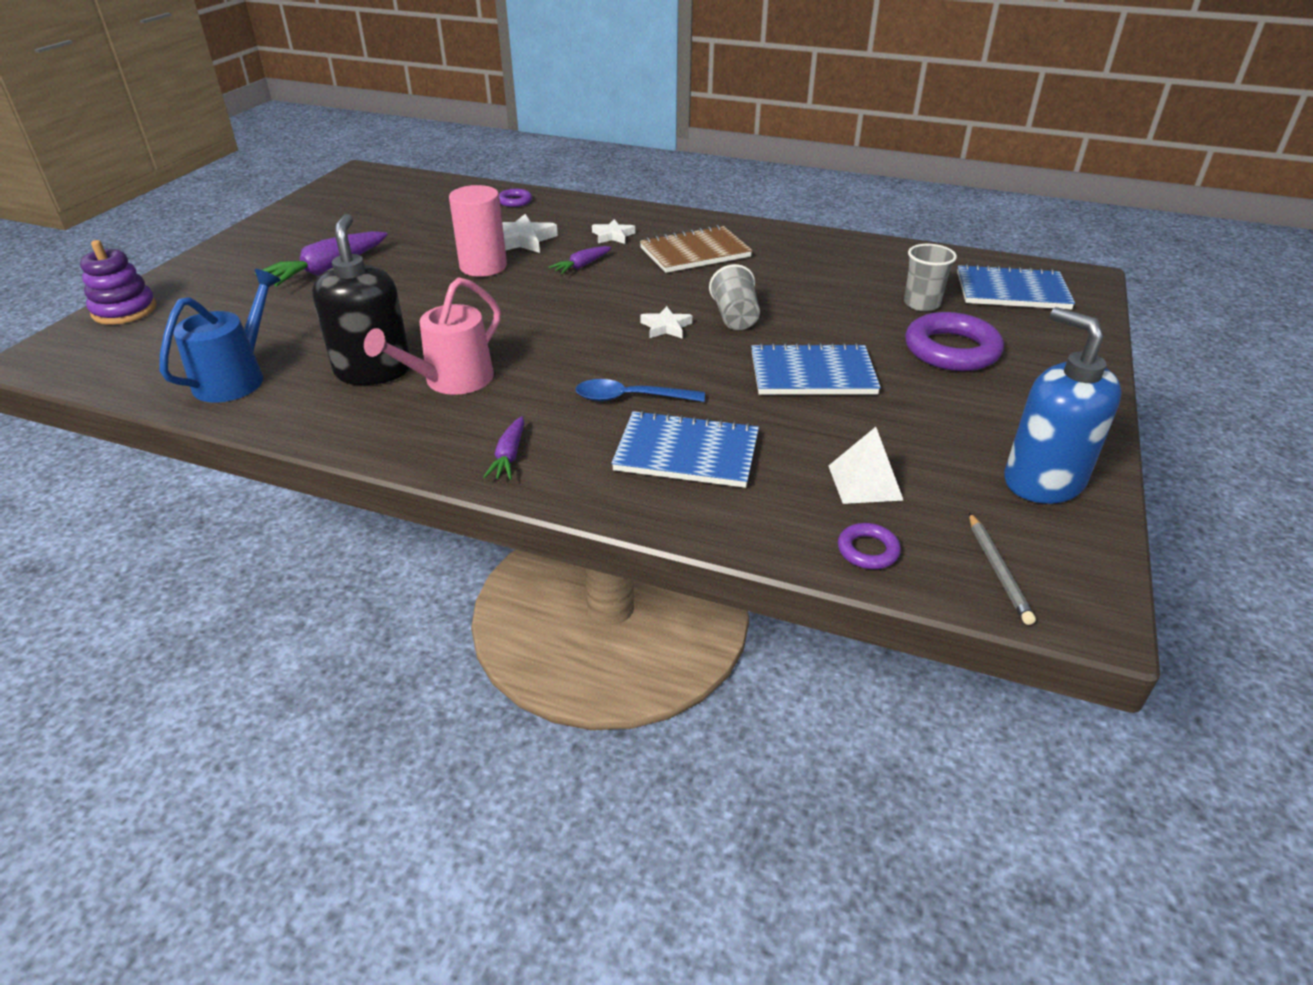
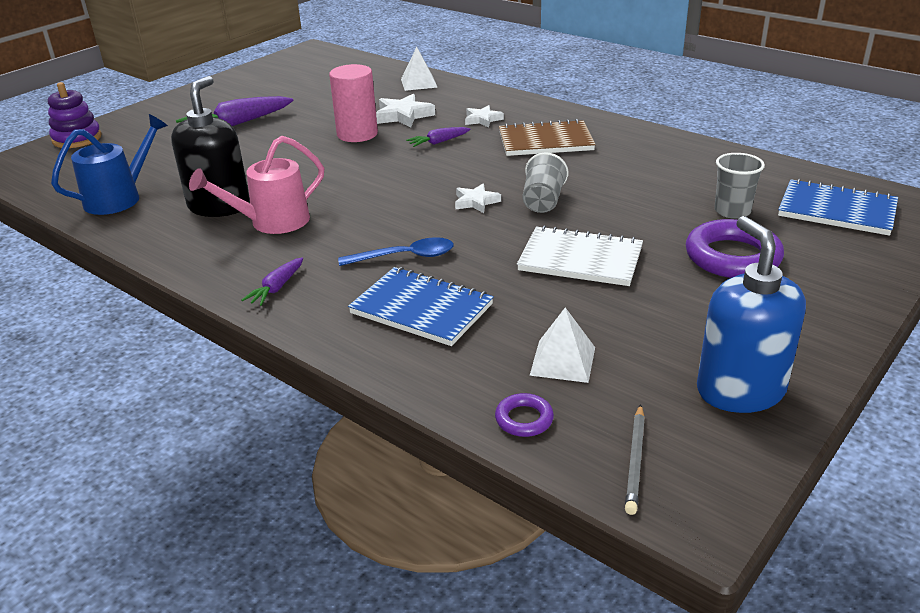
camera: 20 degrees right, 5 degrees down
purple ring [499,189,532,207] -> white pyramid [401,47,438,91]
blue spoon [576,379,705,402] -> blue spoon turned 150 degrees clockwise [338,237,454,266]
blue notebook [751,343,881,395] -> white notebook [517,225,643,286]

